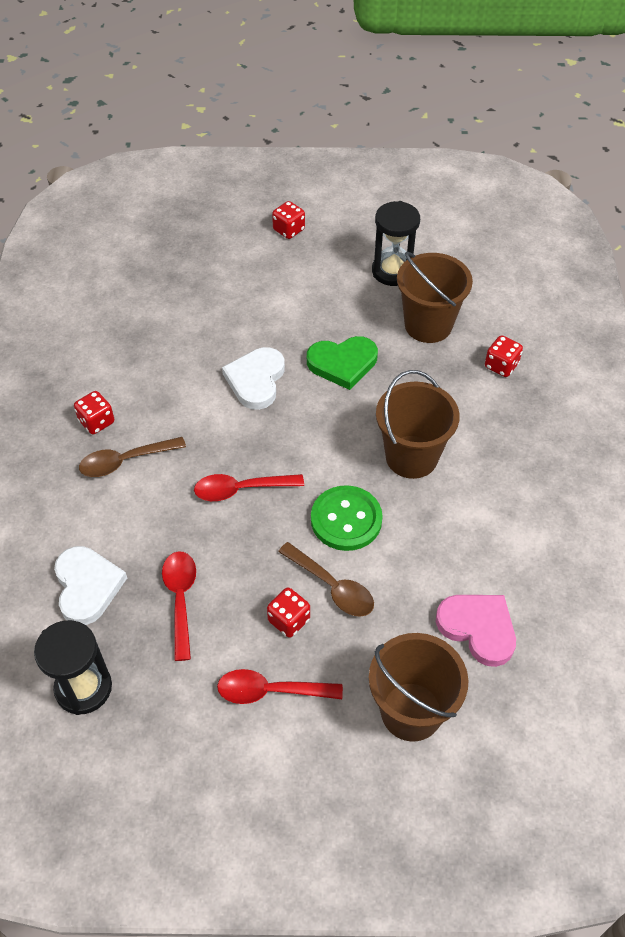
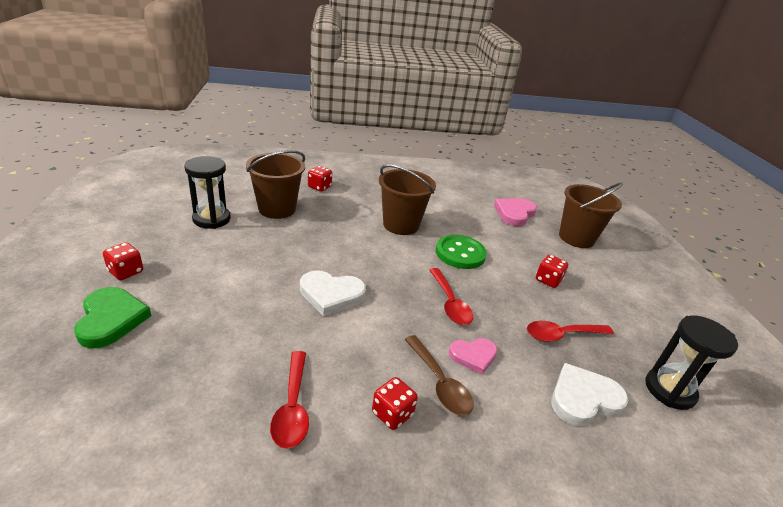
camera: 100 degrees left, 20 degrees down
red spoon [217,669,343,704] -> red spoon moved to [270,351,309,449]
brown spoon [278,542,374,617] -> none
green heart [307,336,378,390] -> green heart moved to [74,287,151,348]
none -> pink heart [449,338,497,374]

